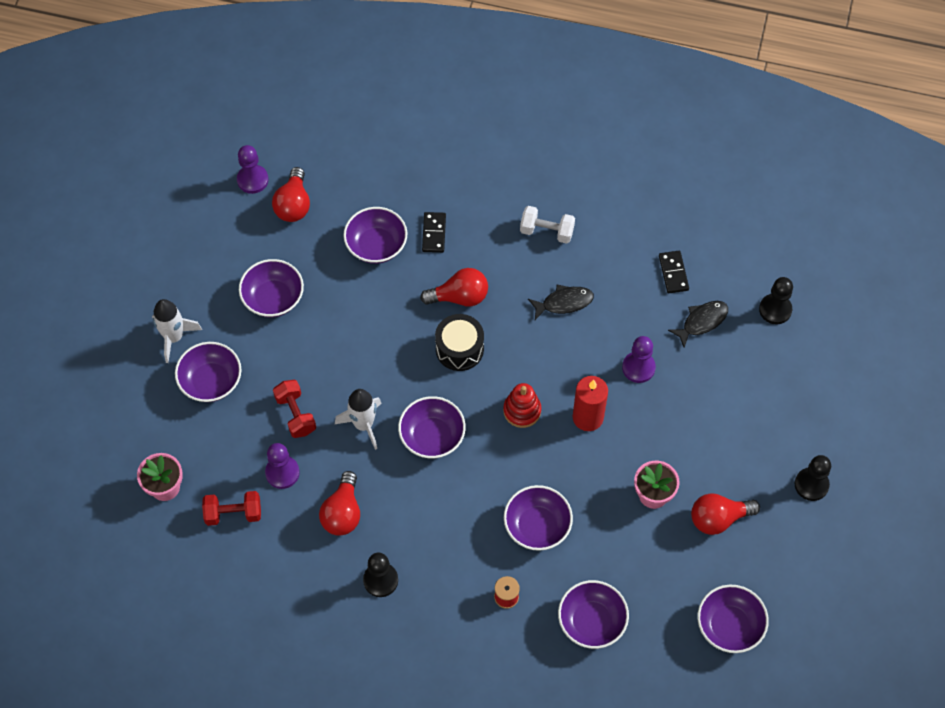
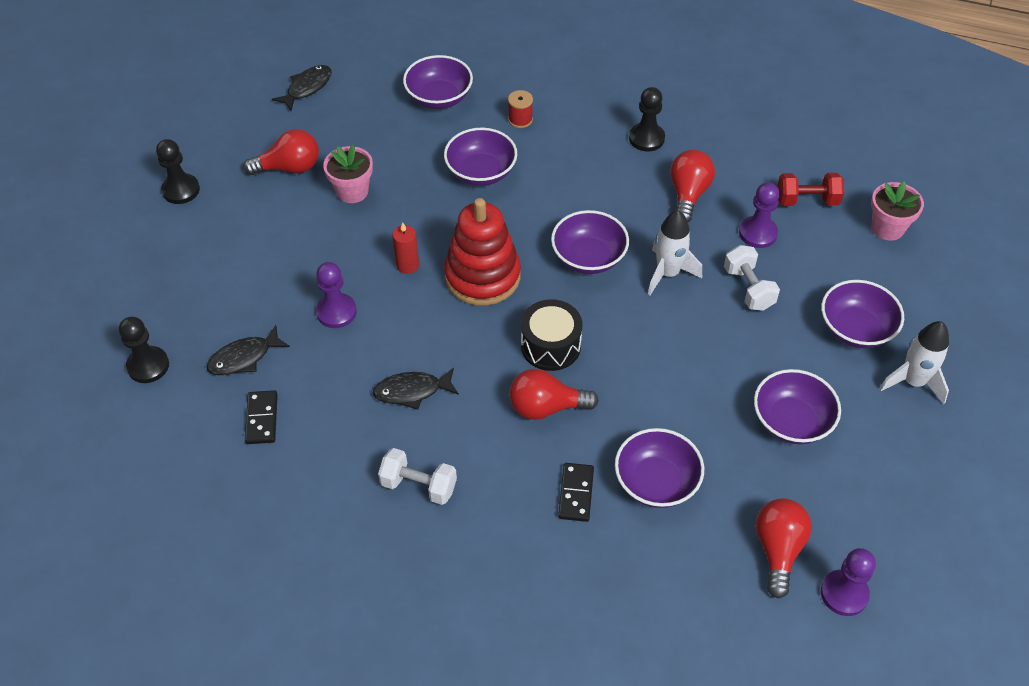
camera: 175 degrees left, 10 degrees down
red dumbbell [273,380,316,438] -> white dumbbell [724,245,780,311]
red stacking toy [503,383,541,428] -> red stacking toy [444,198,521,306], size x1.72
red candle [573,376,608,431] -> red candle [392,222,419,274], size x0.63
purple bowl [698,585,769,653] -> black fish [272,65,332,111]

